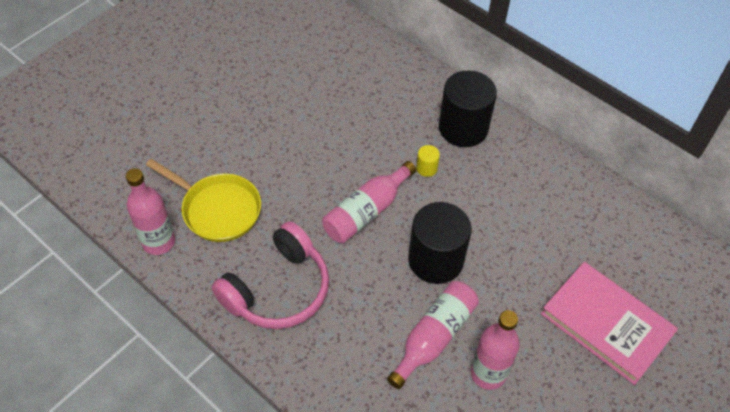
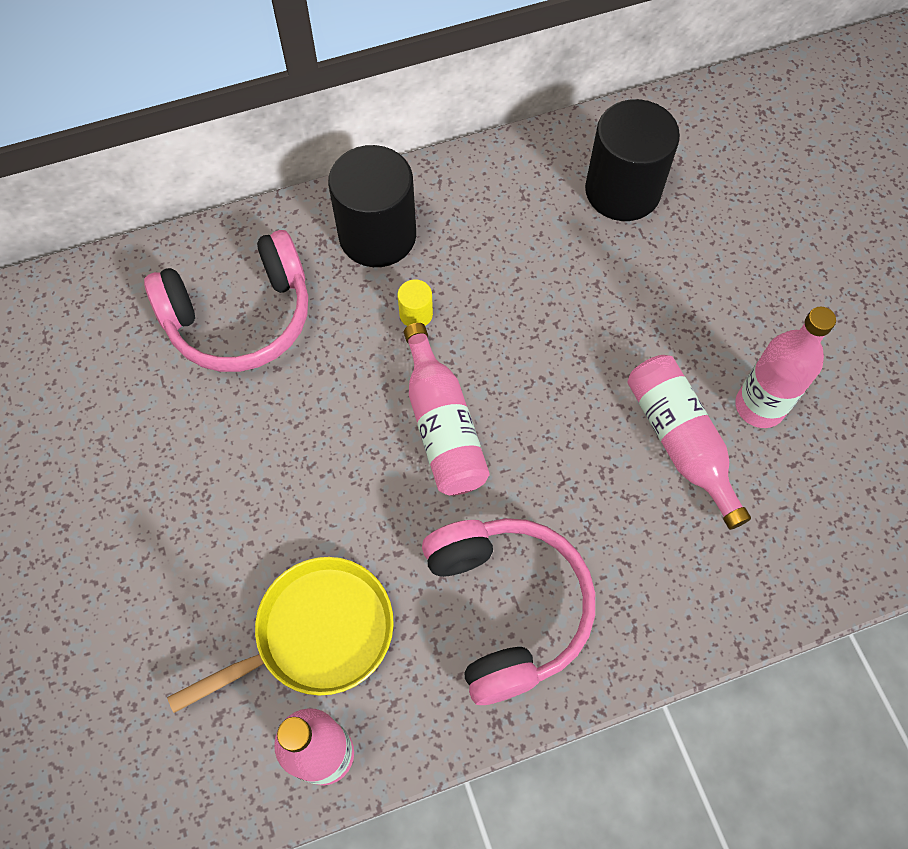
camera: 60 degrees left, 10 degrees up
black cylinder [408,202,472,284] -> black cylinder moved to [585,99,680,221]
pink book [541,262,678,385] -> none
none -> pink headphones [144,230,308,372]

